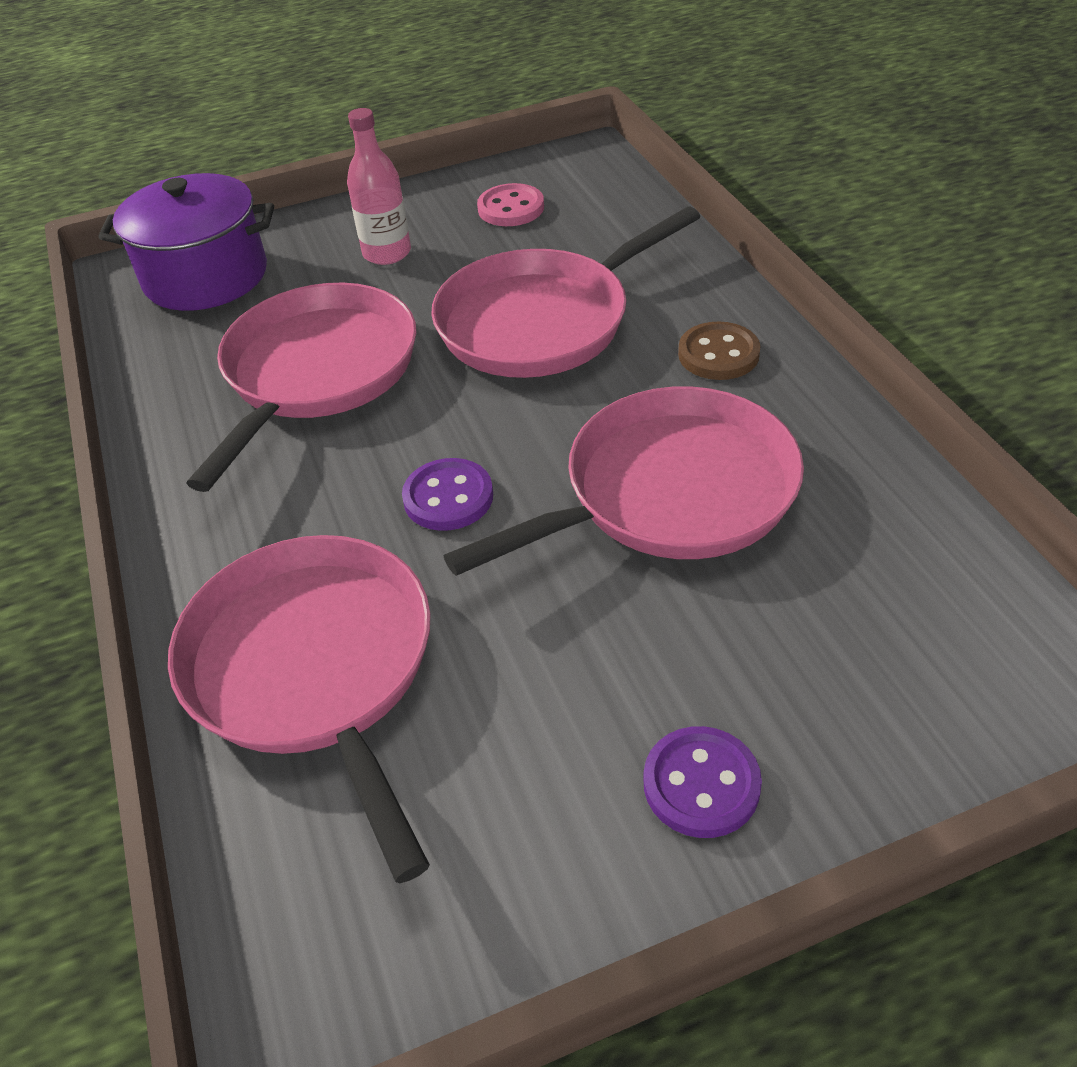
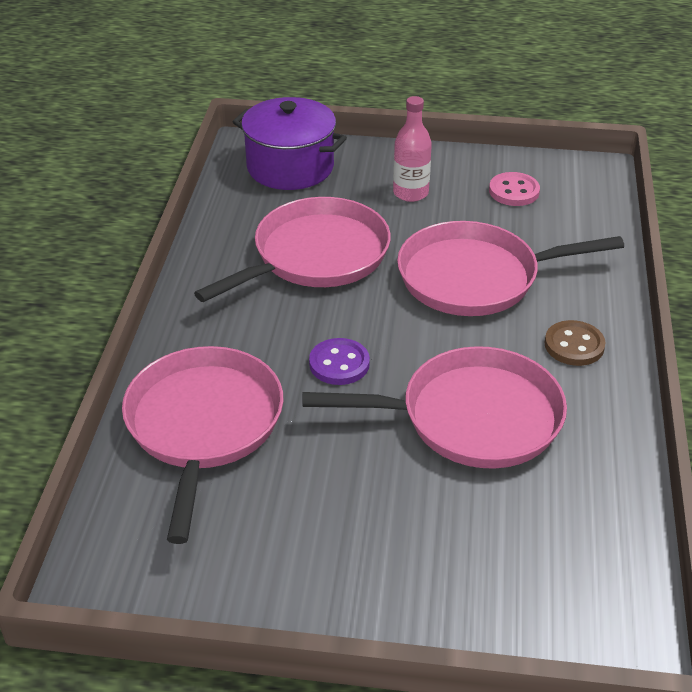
camera: 25 degrees right, 5 degrees down
purple button [644,726,762,838] -> none

